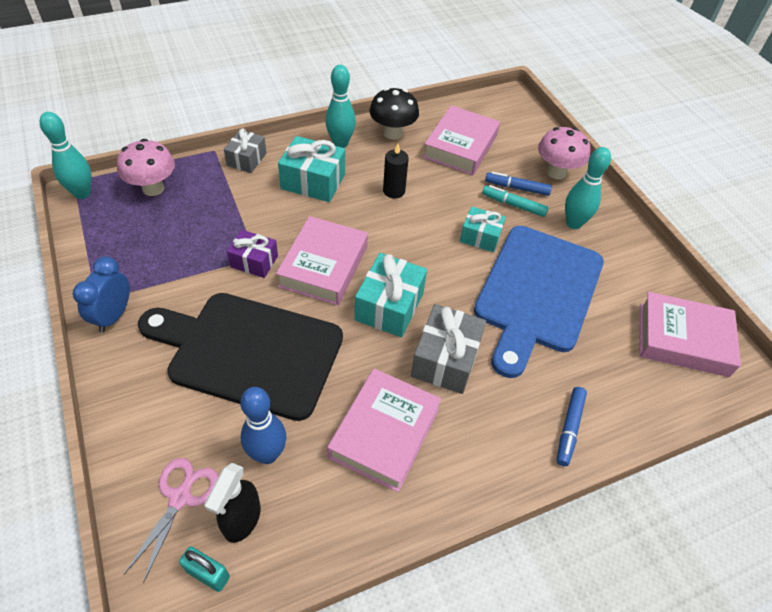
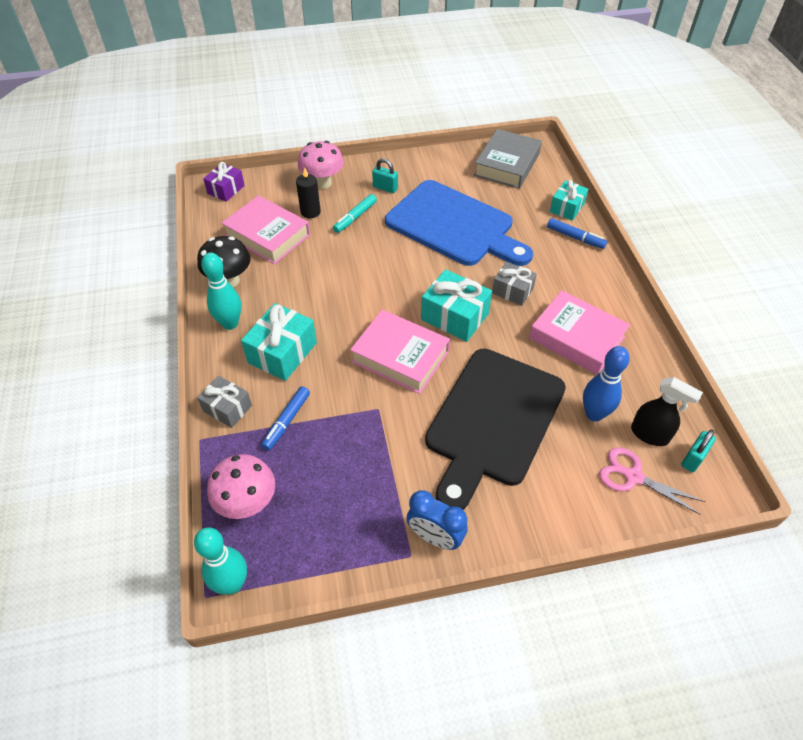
camera: 75 degrees left, 0 degrees up
purple gift [227,230,278,278] -> purple gift moved to [203,162,245,202]
black candle [383,144,409,198] -> black candle moved to [296,167,321,218]
grey gift [411,304,486,394] -> grey gift [492,262,537,306], size x0.64
turquoise gift [460,207,506,252] -> turquoise gift moved to [550,180,588,221]
blue marker [485,172,552,196] -> blue marker moved to [261,386,310,451]
turquoise bowling pin [565,147,611,229] -> turquoise padlock [372,158,398,193]
pink book [640,292,741,377] -> grey book [474,129,542,189]

